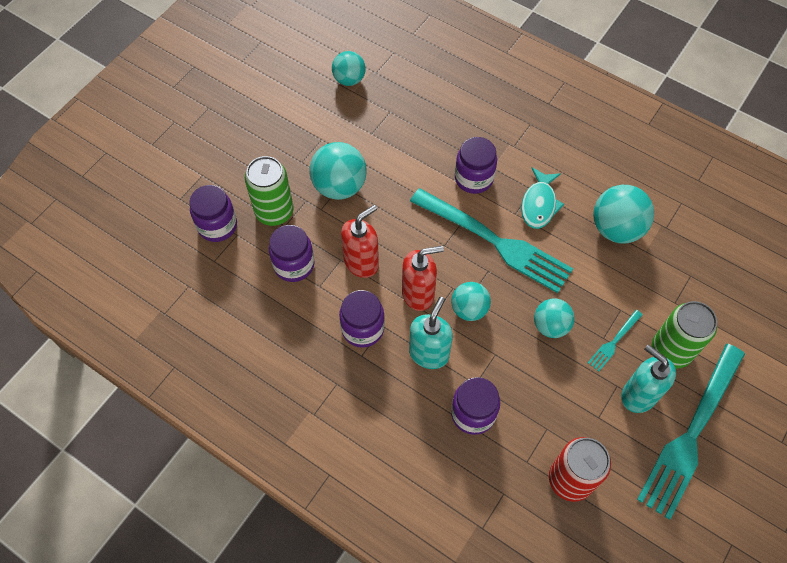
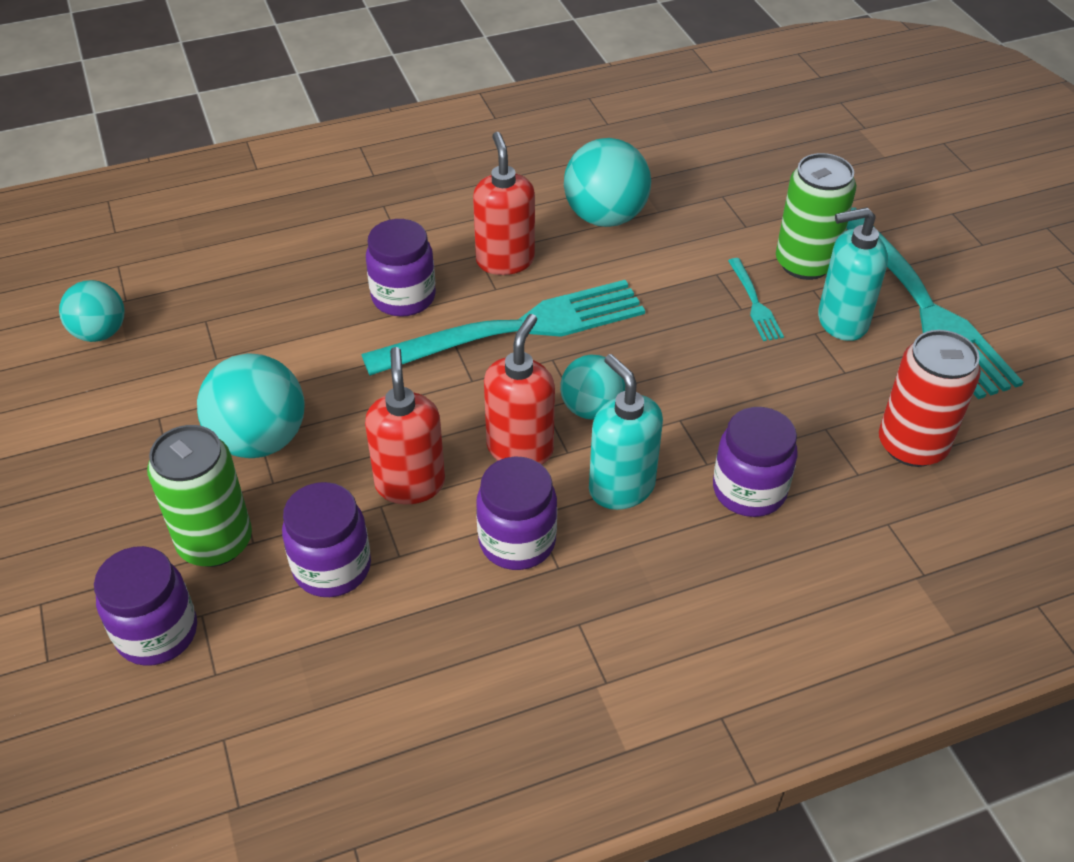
camera: 55 degrees left, 15 degrees down
turquoise fish [521,167,564,229] -> red soap dispenser [473,132,535,275]
turquoise ball [534,298,575,338] -> none

